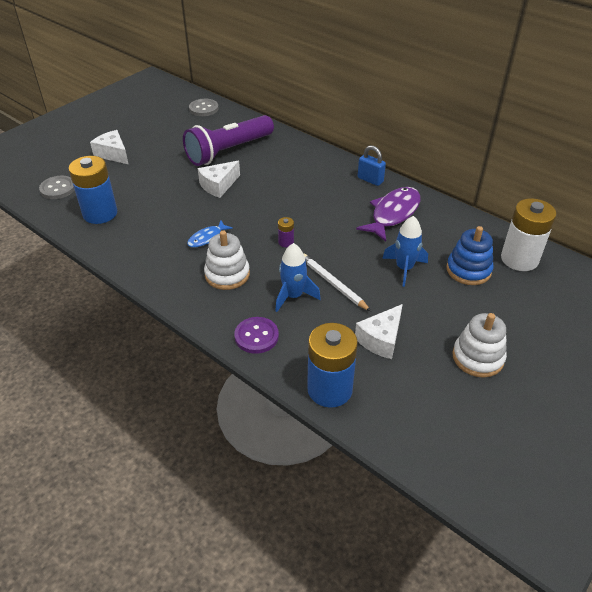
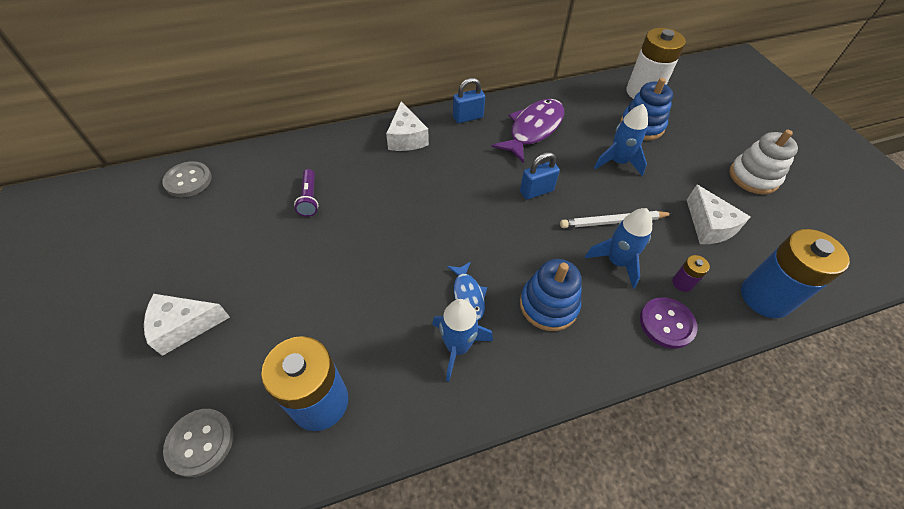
camera: 60 degrees left, 10 degrees up
purple flashlight [183,115,274,166] -> purple flashlight [294,169,318,217], size x0.41
white cheese [198,161,240,198] -> white cheese moved to [386,101,429,151]
white stacking toy [204,230,250,290] -> blue stacking toy [520,259,582,331]
purple battery [278,217,294,247] -> purple battery moved to [672,255,710,292]
purple fish [356,187,421,242] -> purple fish turned 60 degrees clockwise [491,99,564,163]
none -> blue rocket [432,299,493,381]
none -> blue padlock [520,152,560,200]

